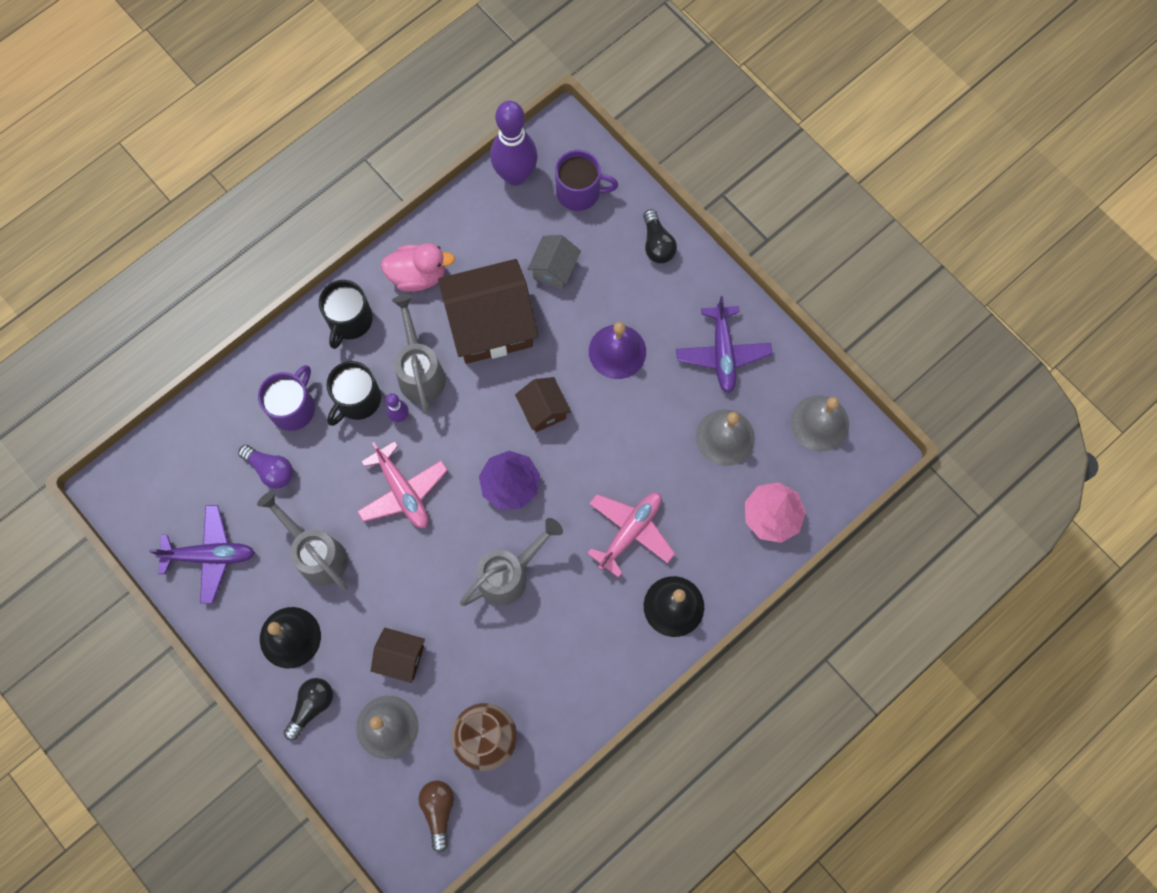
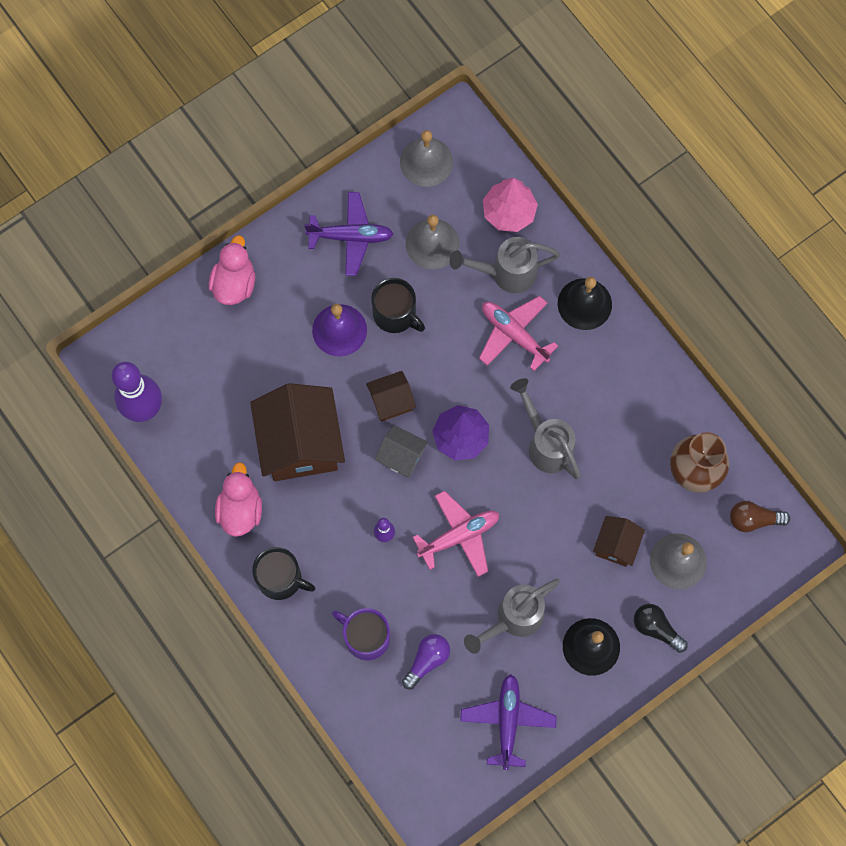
camera: 85 degrees left, 0 degrees up
black mug [326,361,381,426] -> black mug moved to [371,278,425,333]
grey watering can [392,294,446,413] -> grey watering can moved to [450,237,560,293]
grey house [528,235,581,290] -> grey house moved to [375,425,428,478]
purple mug [555,150,618,211] -> none
black light bulb [643,209,677,263] -> pink duck [209,235,255,305]

